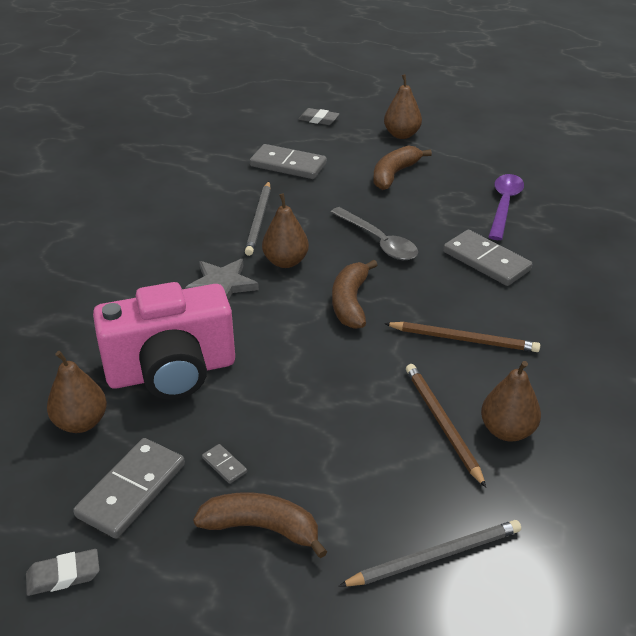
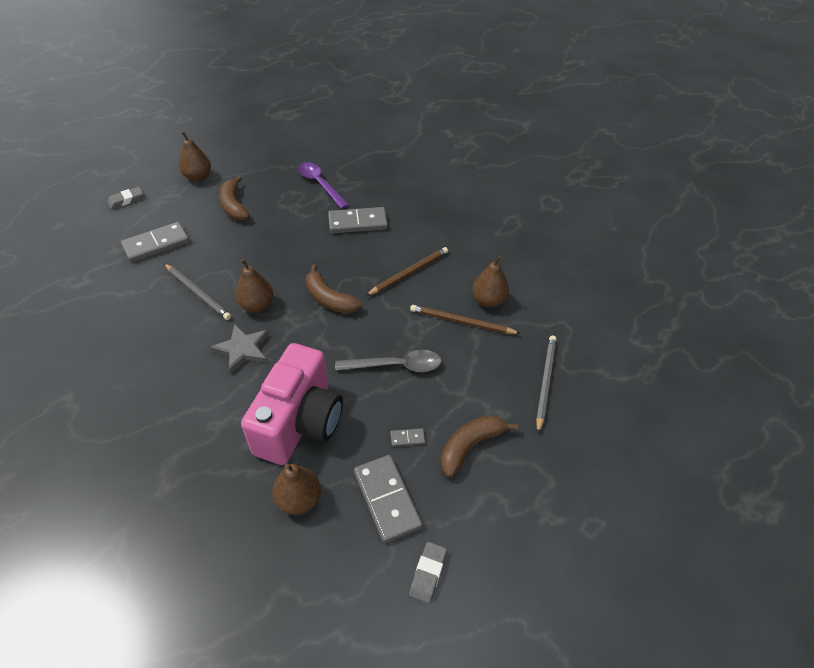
camera: 55 degrees left, 10 degrees up
grey spoon [331,207,418,260] -> grey spoon moved to [335,350,442,372]

